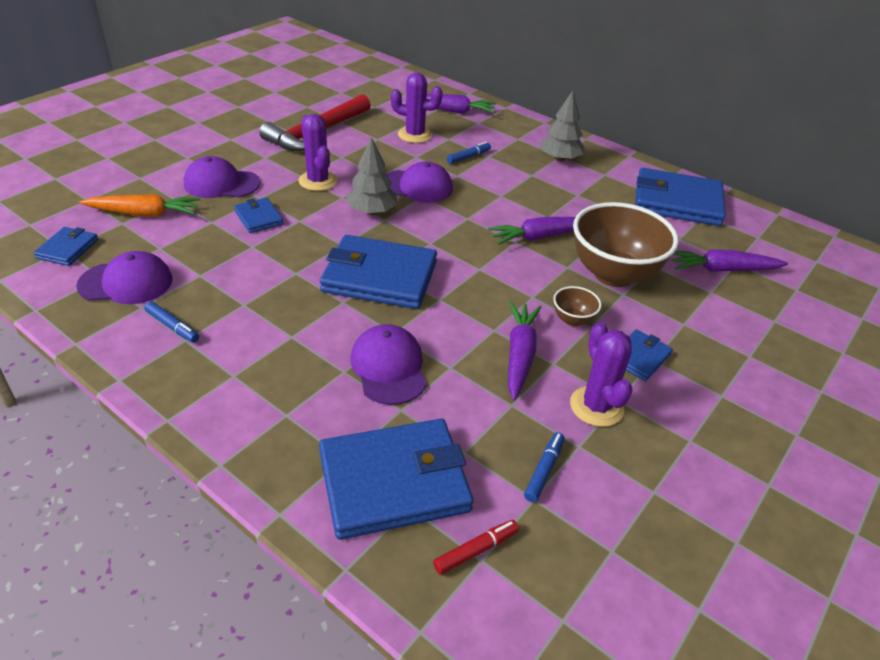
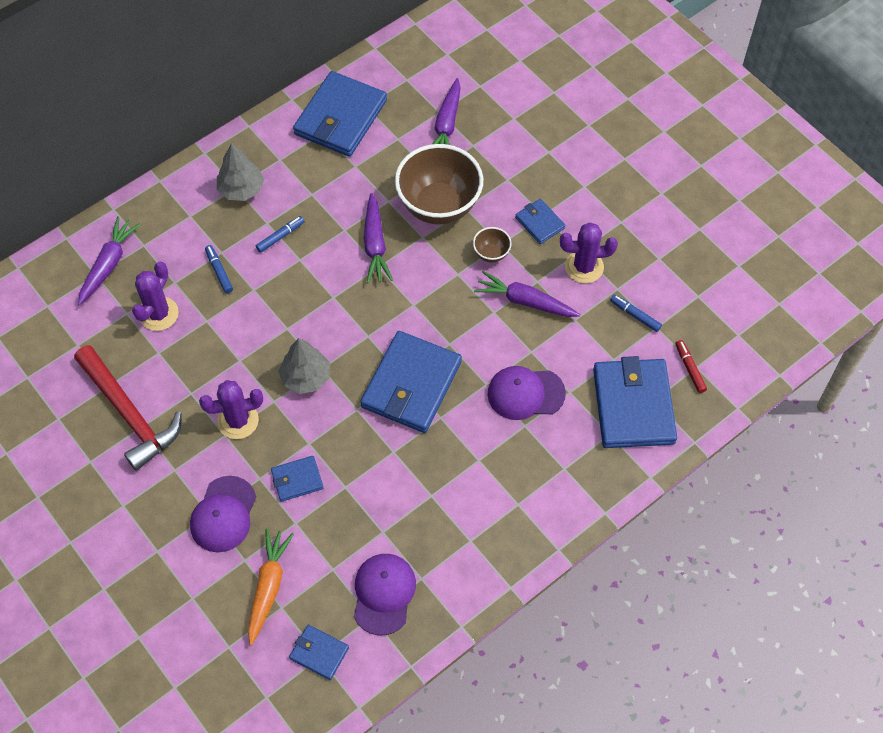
camera: 75 degrees left, 20 degrees up
blue marker [144,302,199,343] -> blue marker moved to [256,216,305,253]
purple cap [386,161,453,203] -> none

